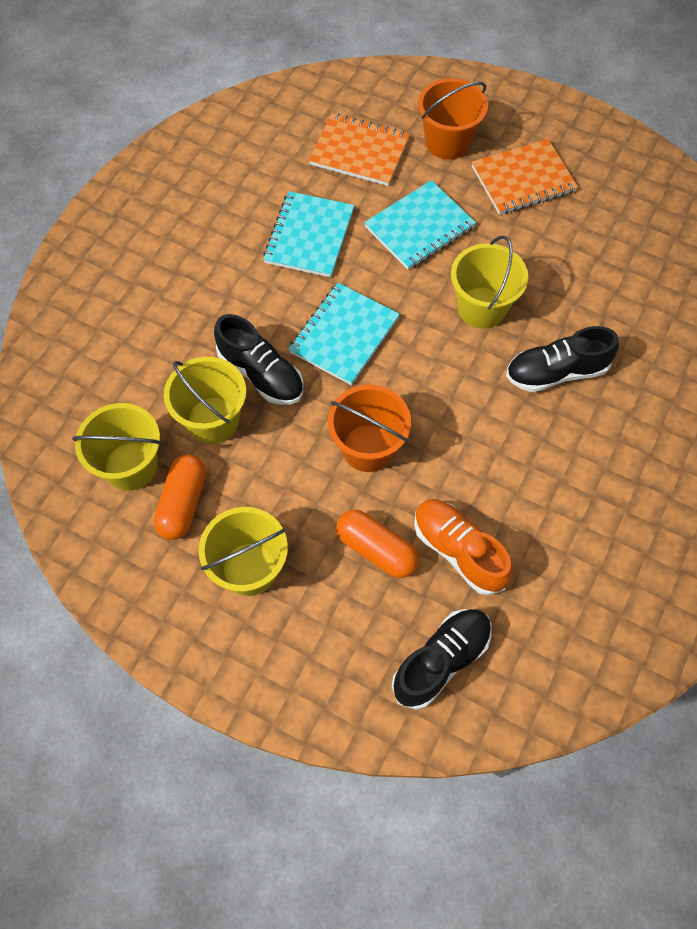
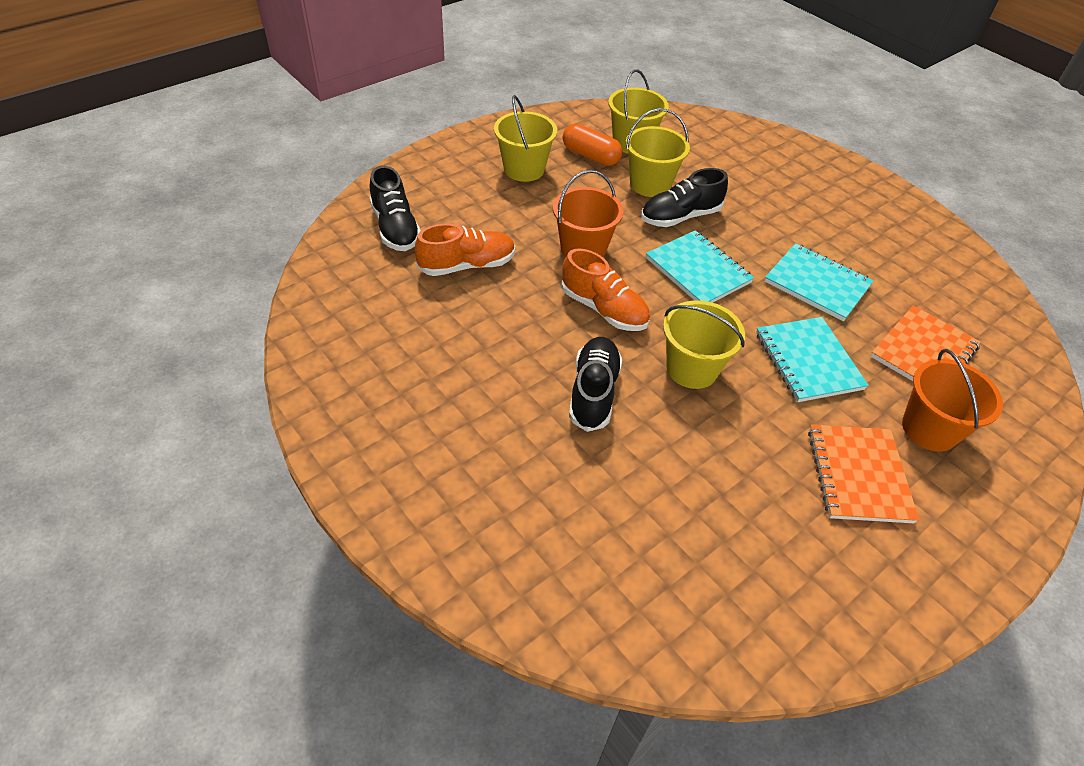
camera: 110 degrees right, 15 degrees down
orange capsule [336,510,419,578] -> none
none -> orange shoe [561,248,650,331]

